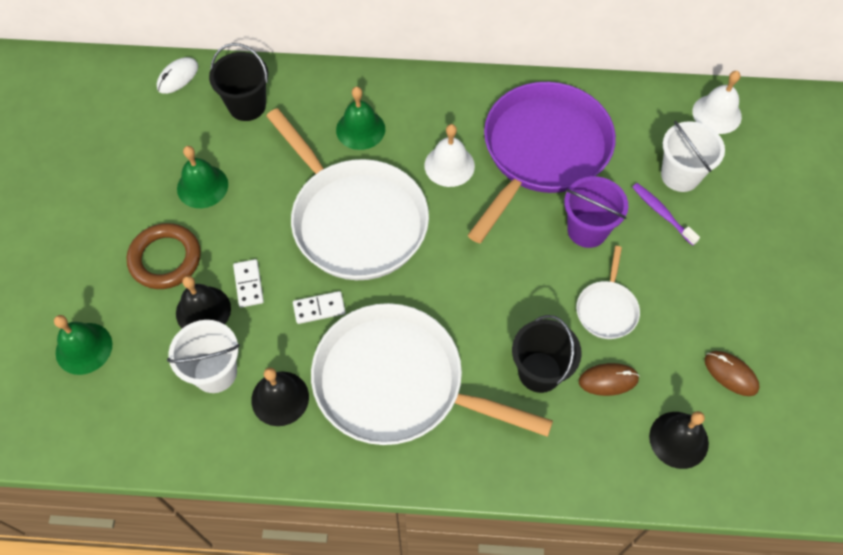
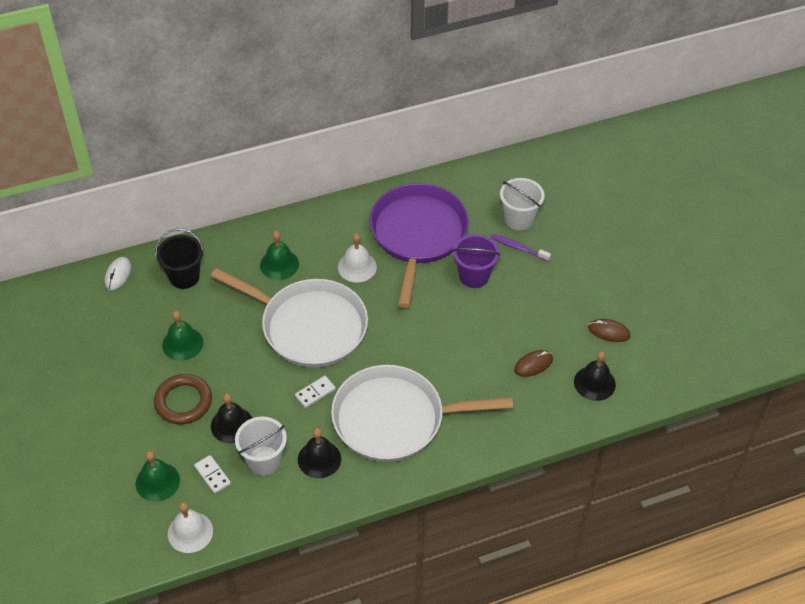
camera: 25 degrees left, 10 degrees down
white domino [233,259,264,308] -> white domino moved to [194,455,231,494]
black bucket [512,315,582,393] -> none
white pan [576,246,640,339] -> none
white bell [692,71,742,134] -> white bell moved to [168,502,213,553]

